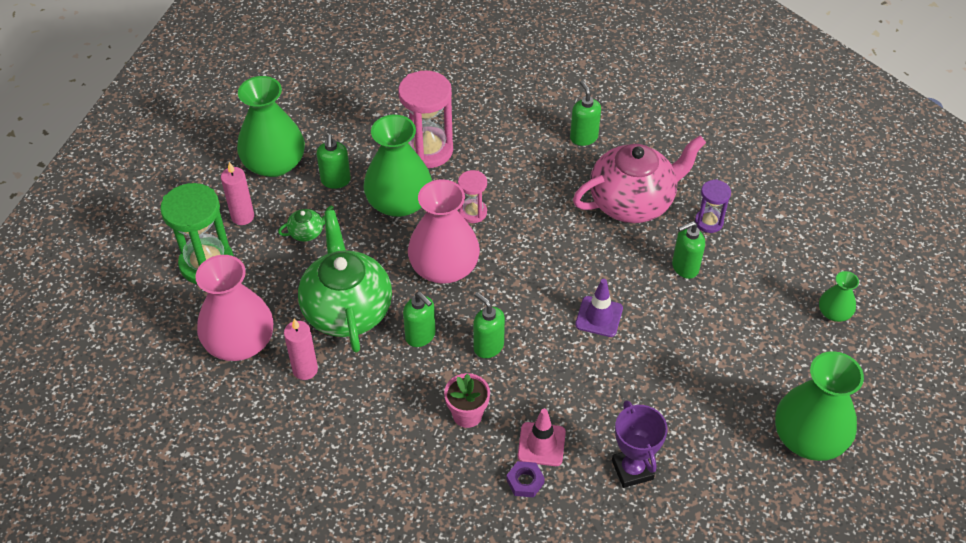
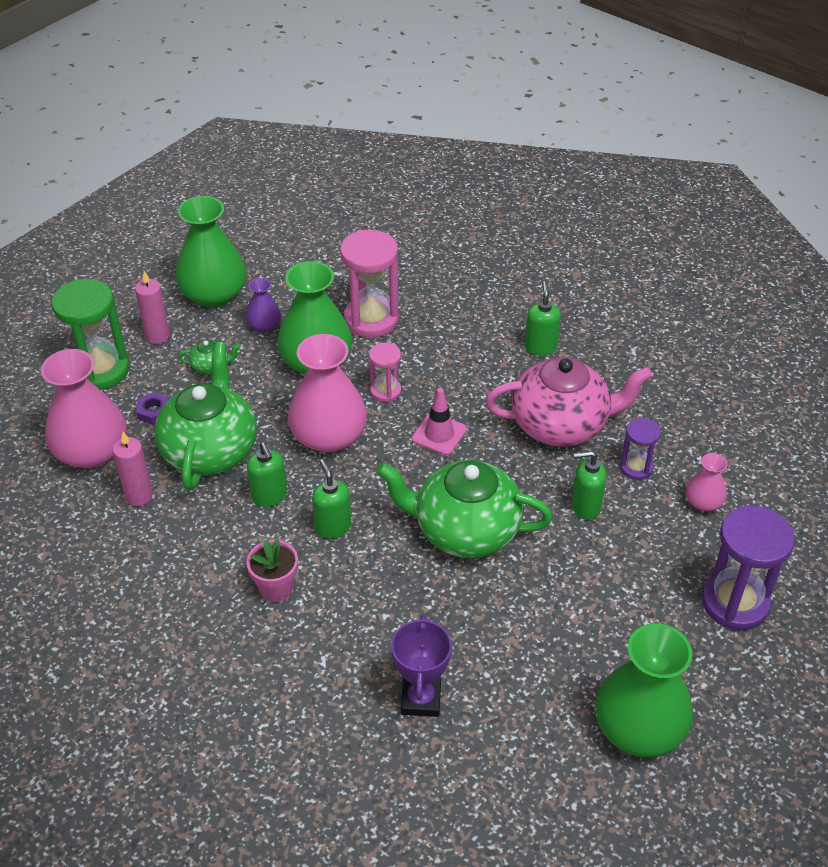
camera: 20 degrees right, 5 degrees down
green soap dispenser [316,134,351,189] -> purple vase [246,278,281,332]
purple nut [506,461,545,497] -> purple nut moved to [136,392,169,425]
pink traffic cone [518,409,566,466] -> pink traffic cone moved to [412,388,467,455]
purple traffic cone [575,279,623,337] -> green teapot [377,460,552,558]
green vase [819,271,859,322] -> purple hourglass [701,506,795,630]
none -> pink vase [686,453,727,511]

